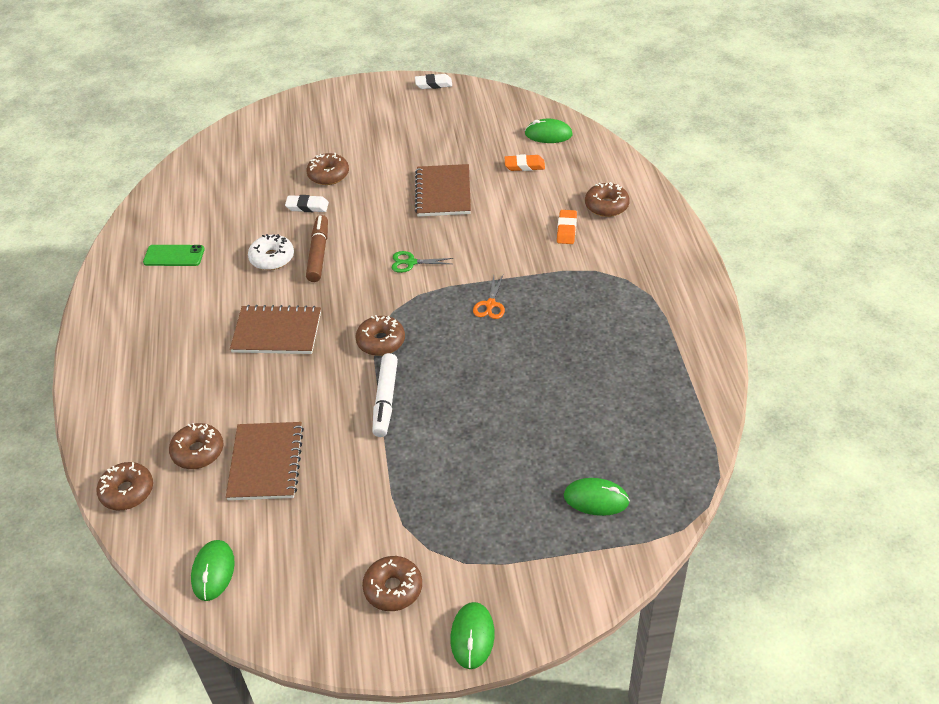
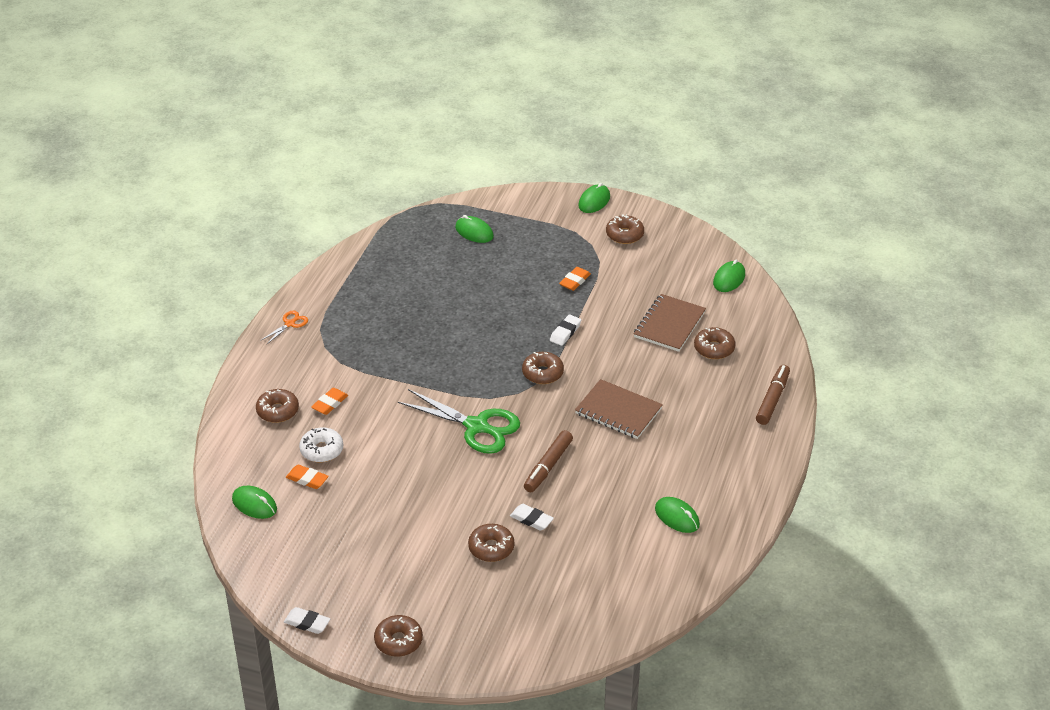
camera: 155 degrees left, 5 degrees down
brown donut [97,462,153,510] -> brown donut moved to [374,615,423,657]
green phone [143,245,205,266] -> green mouse [655,497,700,533]
white donut [248,234,294,270] -> white donut moved to [299,428,343,462]
white marker [372,353,398,437] -> white eraser [550,315,581,346]
green scissors [392,251,453,273] -> green scissors [398,389,520,454], size x2.19
brown notebook [415,164,471,217] -> none
orange scissors [473,275,505,319] -> orange scissors moved to [260,311,308,345]
none -> orange eraser [559,267,591,291]
none -> brown marker [756,365,790,425]

